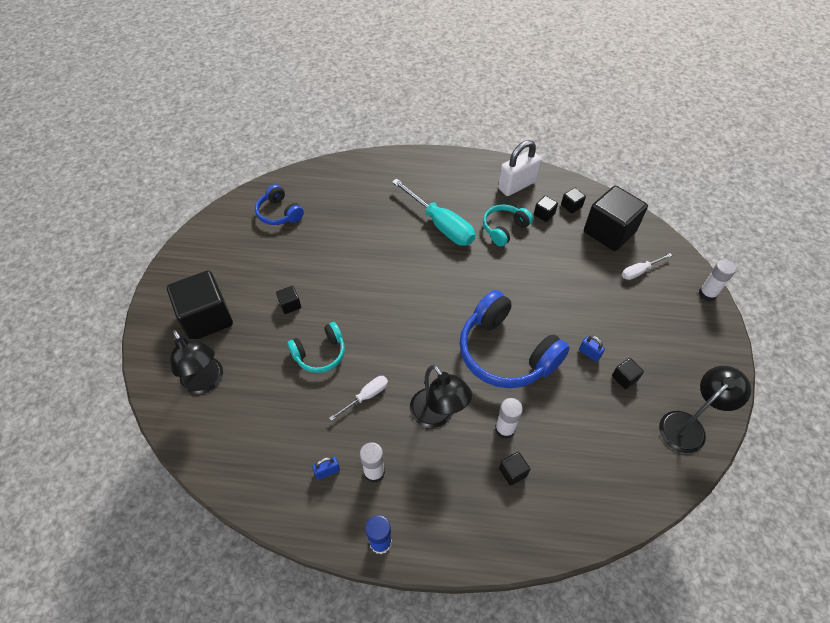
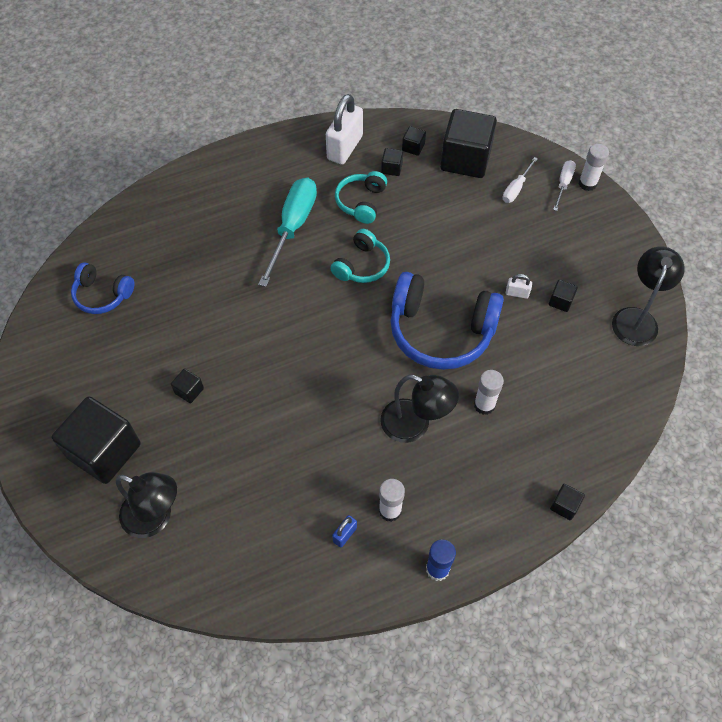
camera: 30 degrees left, 5 degrees up
turquoise headphones [287,322,345,373] -> turquoise headphones moved to [330,229,390,283]
white screwdriver [329,376,388,421] -> white screwdriver moved to [553,160,576,211]
turquoise screwdriver [392,178,475,246] -> turquoise screwdriver turned 90 degrees counterclockwise [258,177,317,287]
black cube [499,452,530,486] -> black cube moved to [550,484,585,520]
blue padlock [579,335,605,362] -> white padlock [506,274,532,299]

